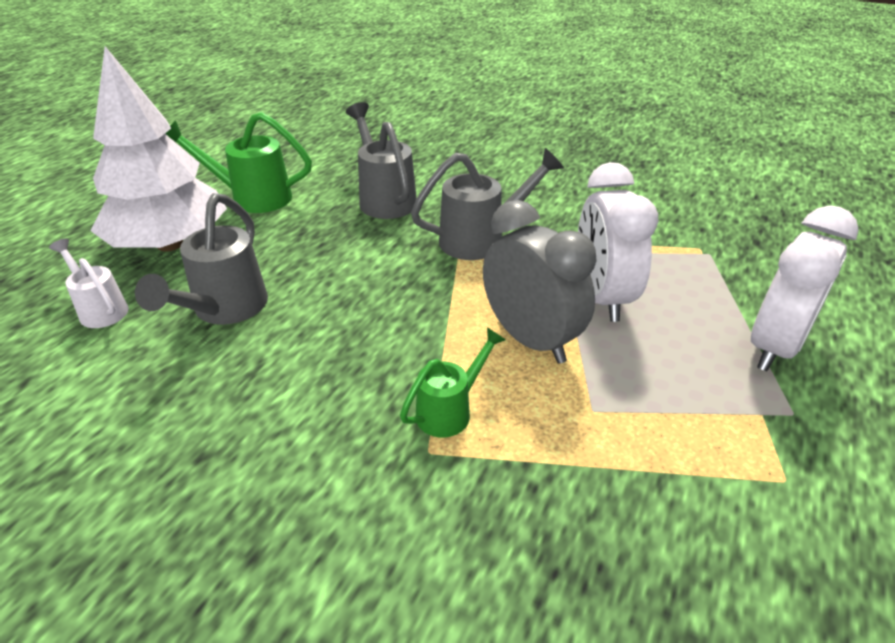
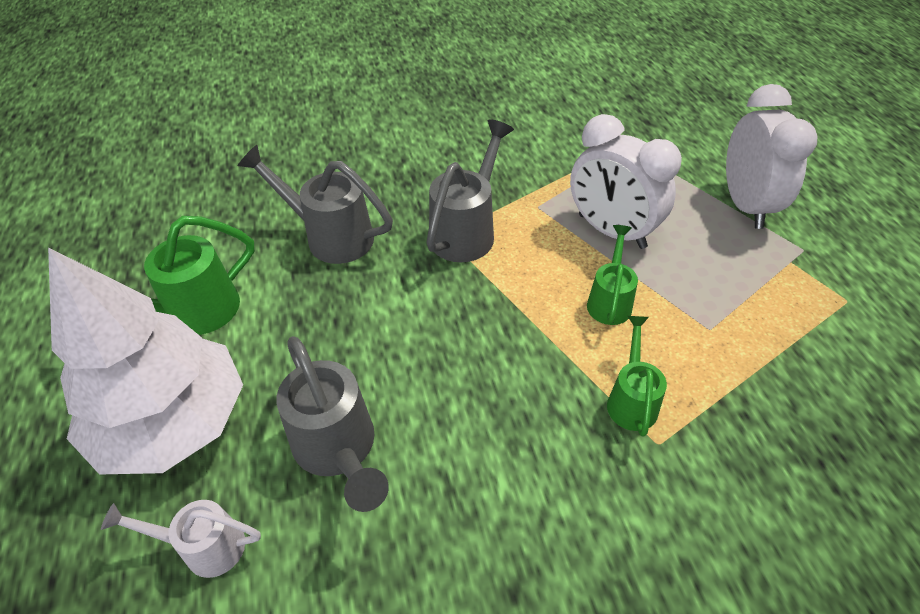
camera: 40 degrees left, 10 degrees up
grey clock [483,200,597,364] -> green watering can [587,225,638,325]

